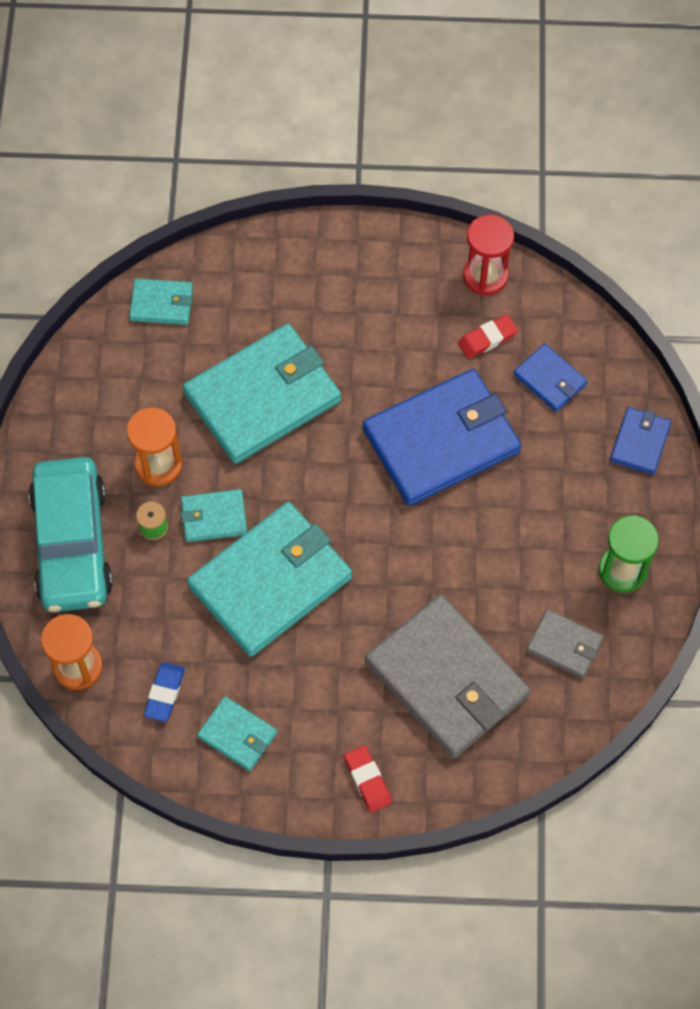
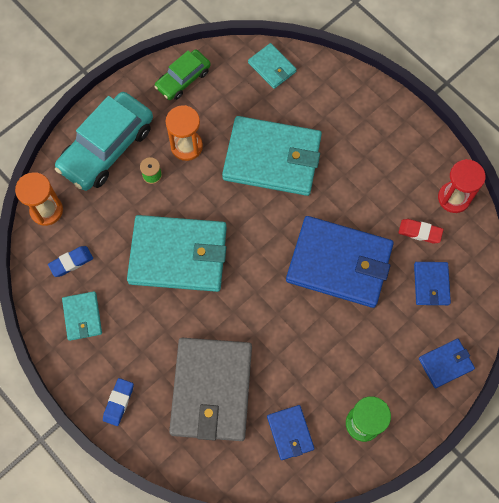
camera: 45 degrees right, 5 degrees up
turquoise wallet [181,489,247,542] -> none
red eraser [344,745,392,813] -> blue eraser [103,378,134,426]
grey wallet [526,609,604,678] -> blue wallet [267,405,315,460]
none -> green car [154,50,211,100]

